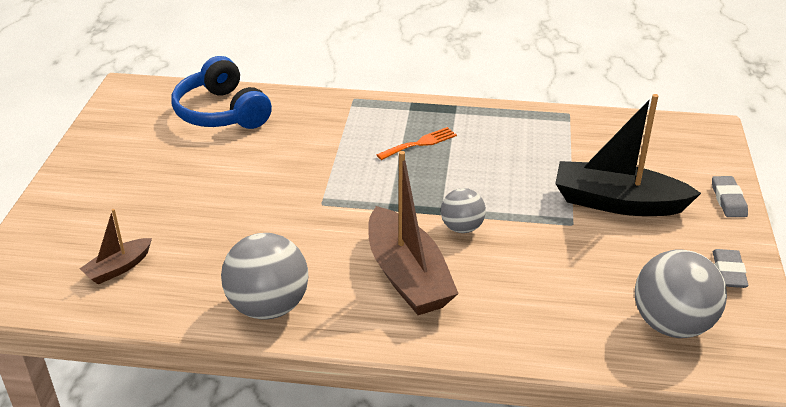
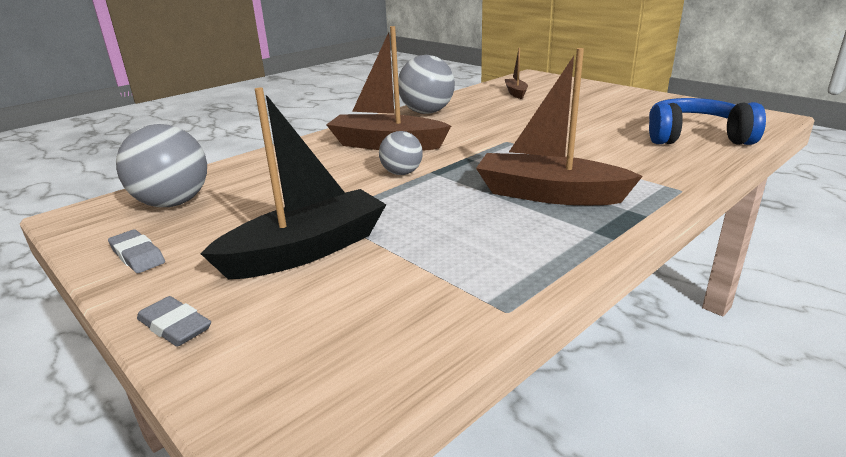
camera: 130 degrees right, 10 degrees down
orange fork [377,127,457,160] -> brown boat [476,48,643,205]

